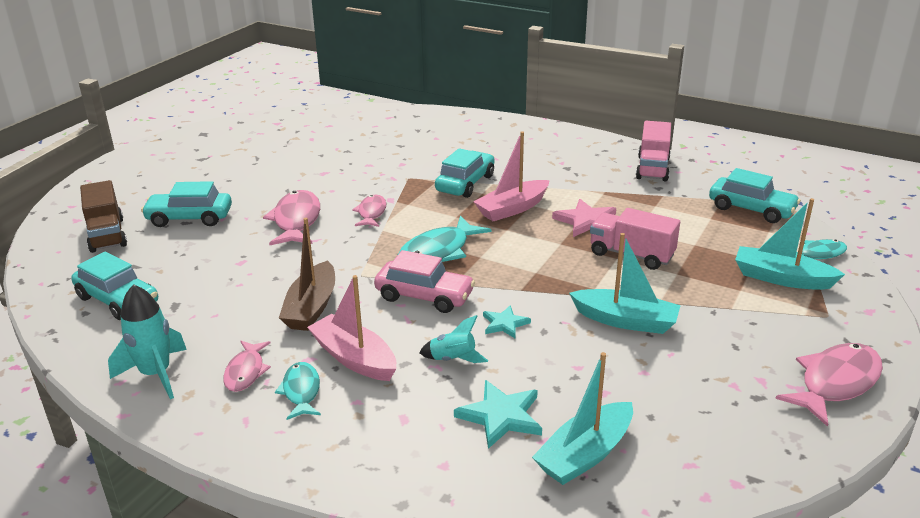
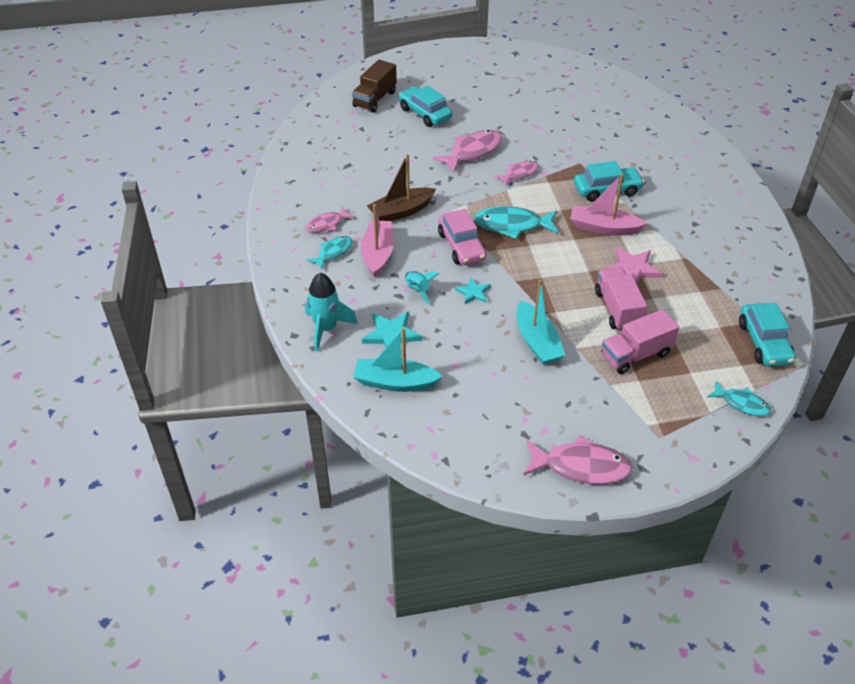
camera: 50 degrees right, 15 degrees up
turquoise car [71,252,158,320] -> none
turquoise rocket [108,284,187,399] -> turquoise rocket moved to [305,273,358,352]
pink truck [636,121,671,182] -> pink truck moved to [602,309,679,374]
turquoise boat [735,198,845,290] -> none

